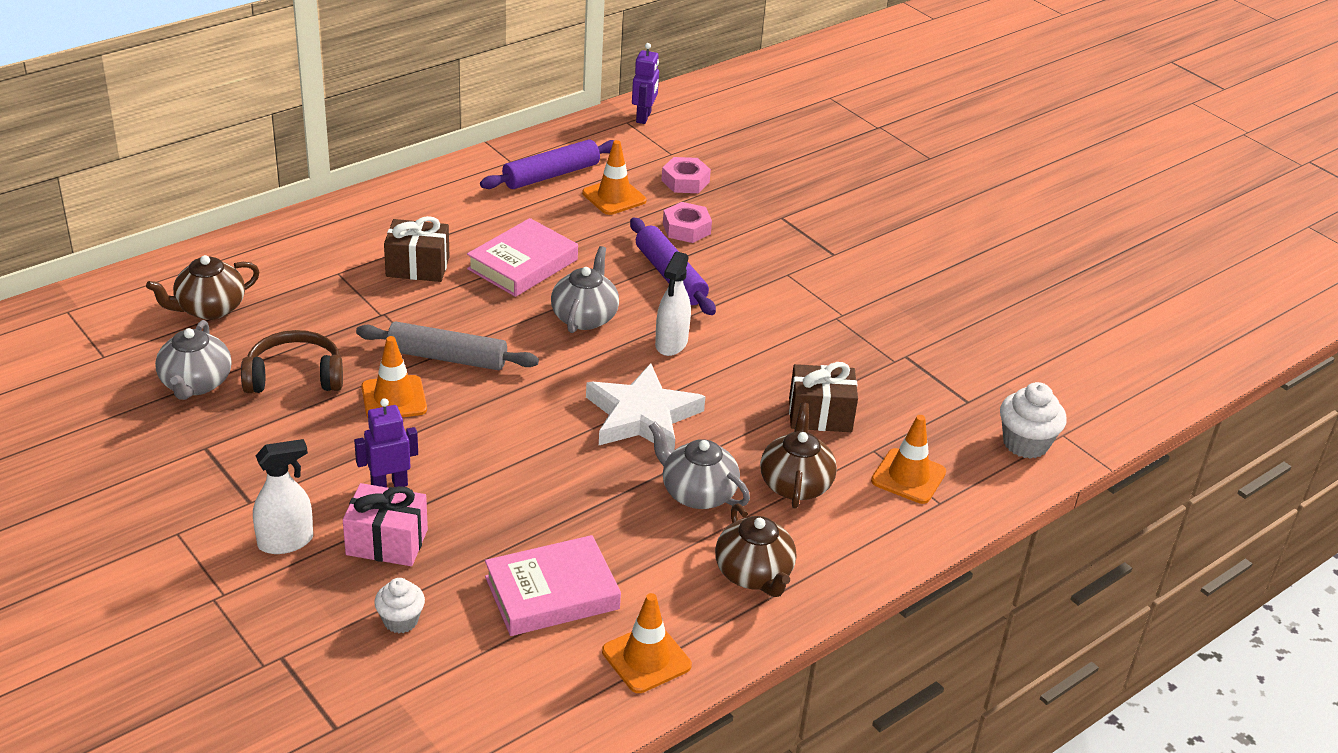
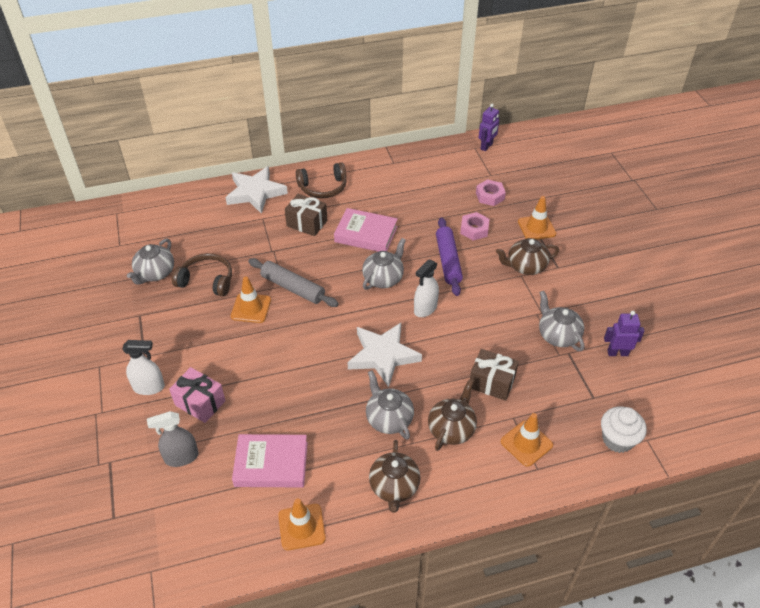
camera: 25 degrees right, 10 degrees up
brown teapot [146,255,260,320] -> brown teapot moved to [496,238,559,275]
purple robot [354,398,418,487] -> purple robot moved to [604,311,644,356]
white cupcake [374,578,425,633] -> grey spray bottle [147,411,199,467]
pink book [467,218,578,297] -> pink book turned 45 degrees clockwise [334,208,398,252]
purple rolling pin [480,140,615,189] -> none
orange traffic cone [582,140,646,215] -> orange traffic cone moved to [518,196,556,240]
none -> white star [225,166,288,214]
none -> brown headphones [296,162,347,198]
none -> grey teapot [539,291,584,351]

